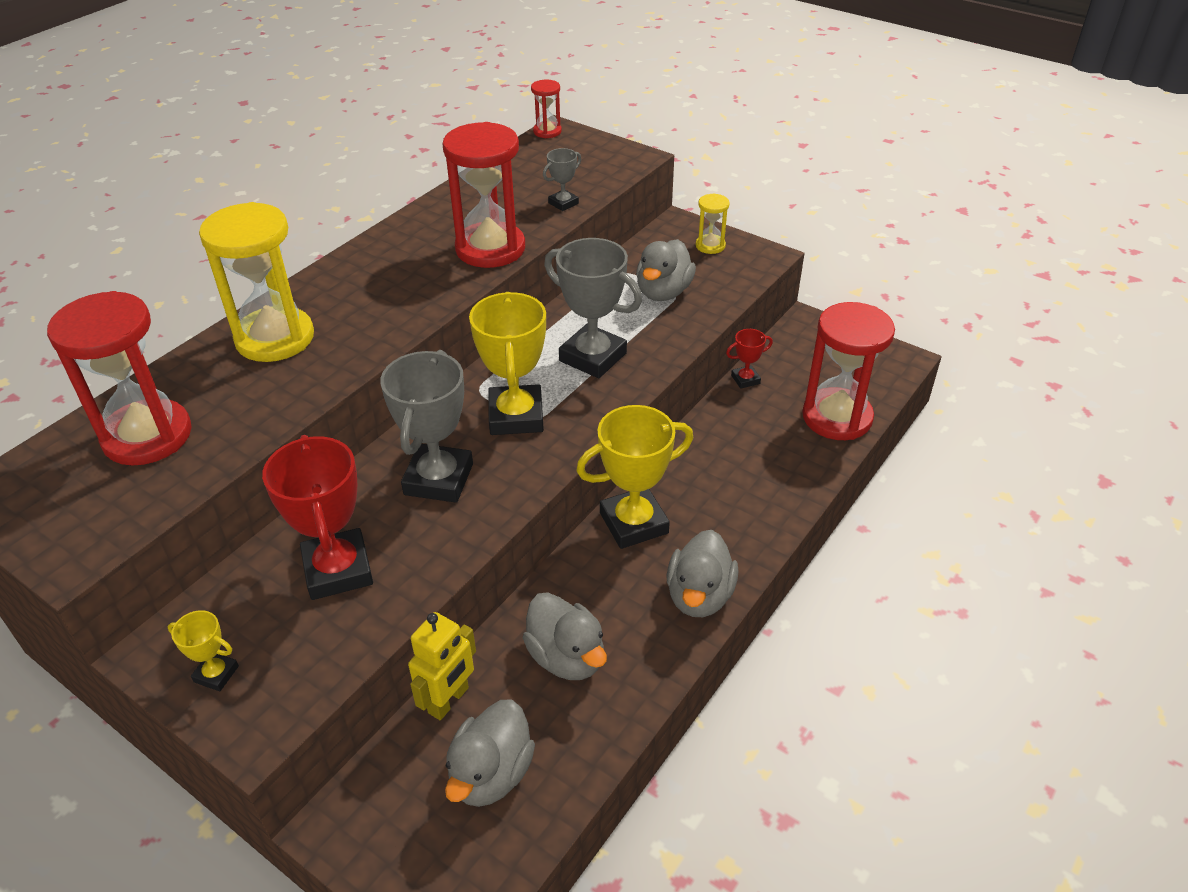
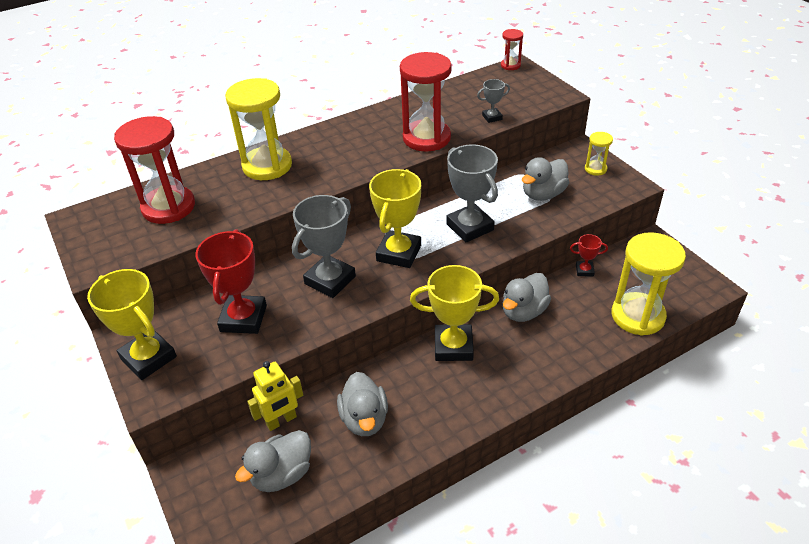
camera: 25 degrees right, 0 degrees up
yellow trophy [168,610,239,691] -> yellow trophy [87,269,177,380], size x2.08
grey duck [667,530,739,617] -> grey duck moved to [503,273,551,322]
red hourglass [802,302,895,440] -> yellow hourglass [612,232,686,336]

